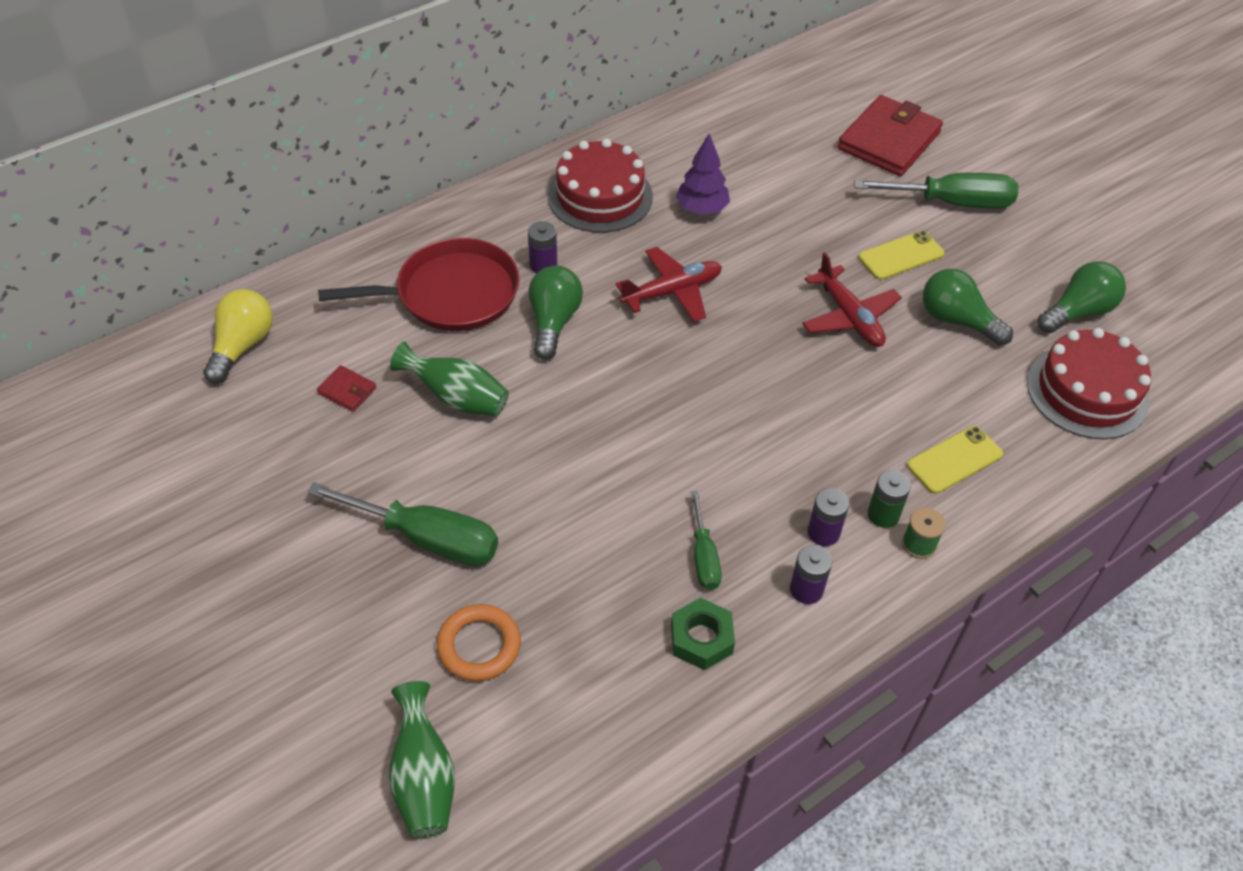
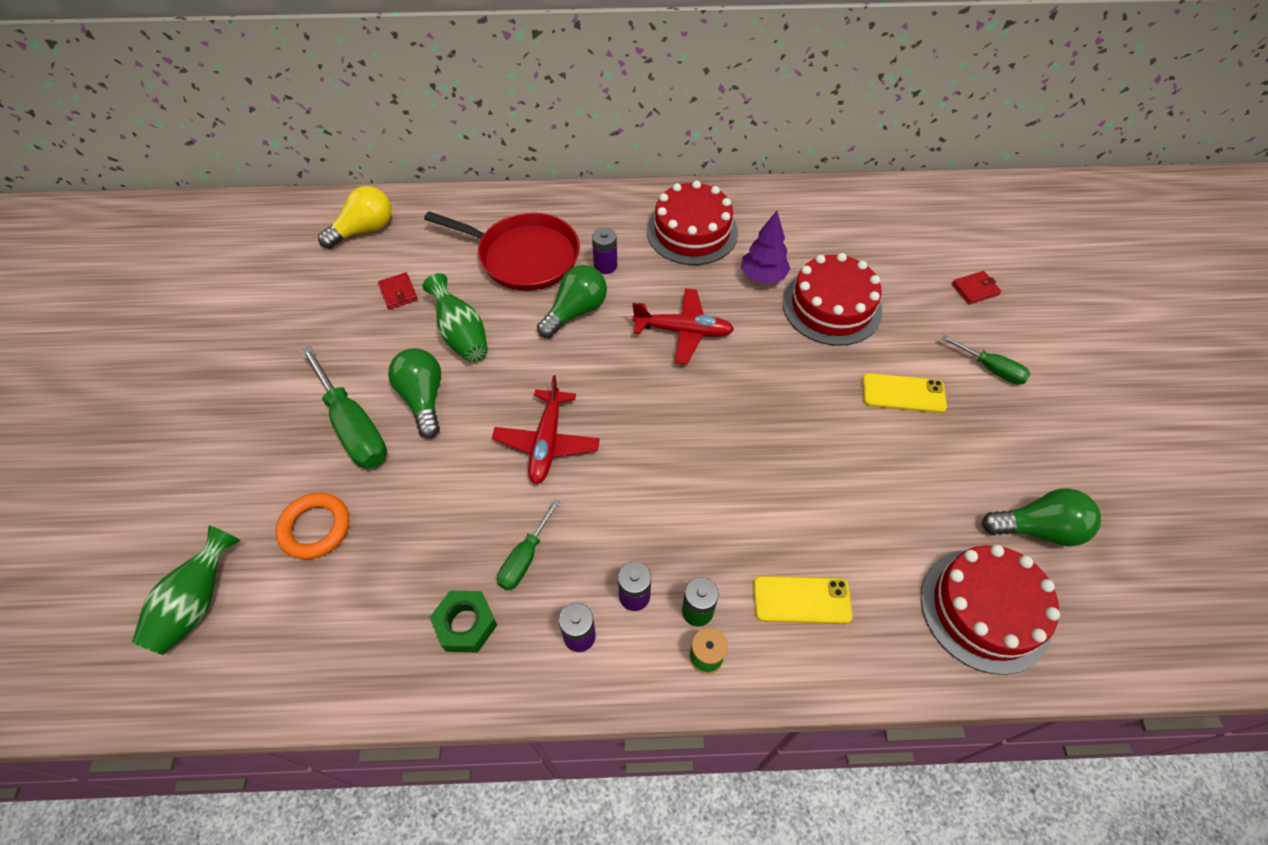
camera: 35 degrees right, 5 degrees up
red plane [802,252,902,347] -> red plane moved to [492,375,600,484]
red wallet [838,95,943,176] -> red wallet [952,271,1001,304], size x0.43
green screwdriver [854,173,1018,208] -> green screwdriver [941,335,1030,385], size x0.56
green light bulb [923,269,1013,346] -> green light bulb moved to [388,348,441,438]
none -> red cake [783,253,882,346]

